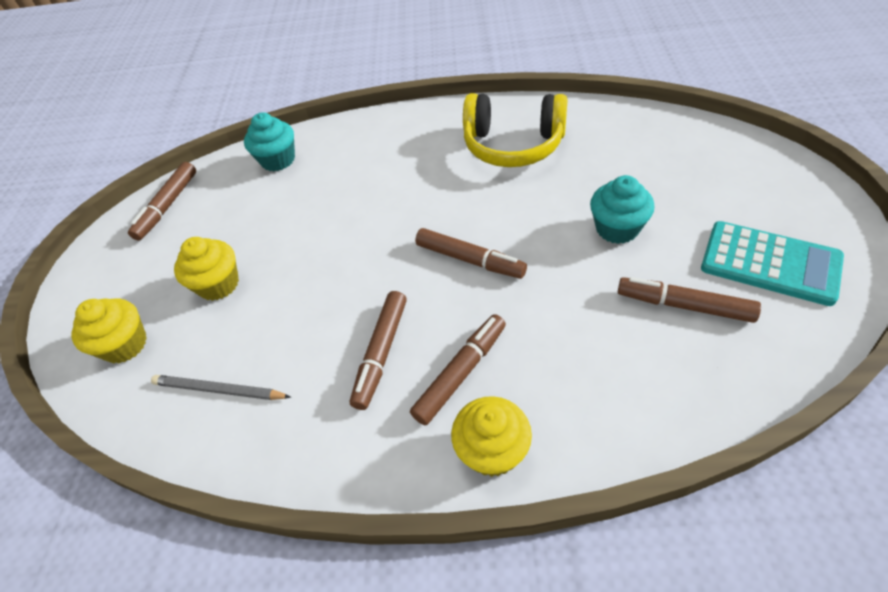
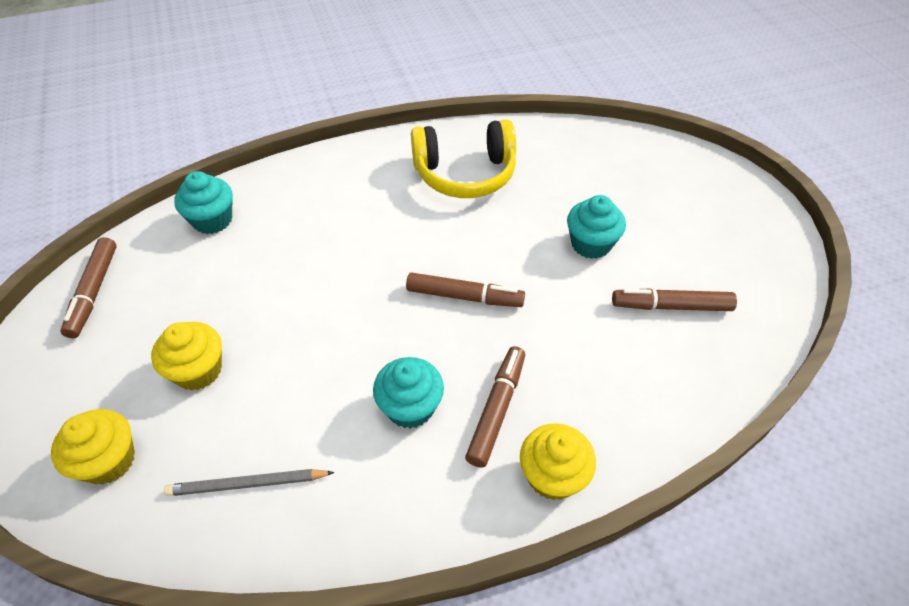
camera: 25 degrees left, 0 degrees up
brown marker [350,291,407,410] -> turquoise cupcake [373,357,444,429]
turquoise calculator [701,221,844,306] -> none

